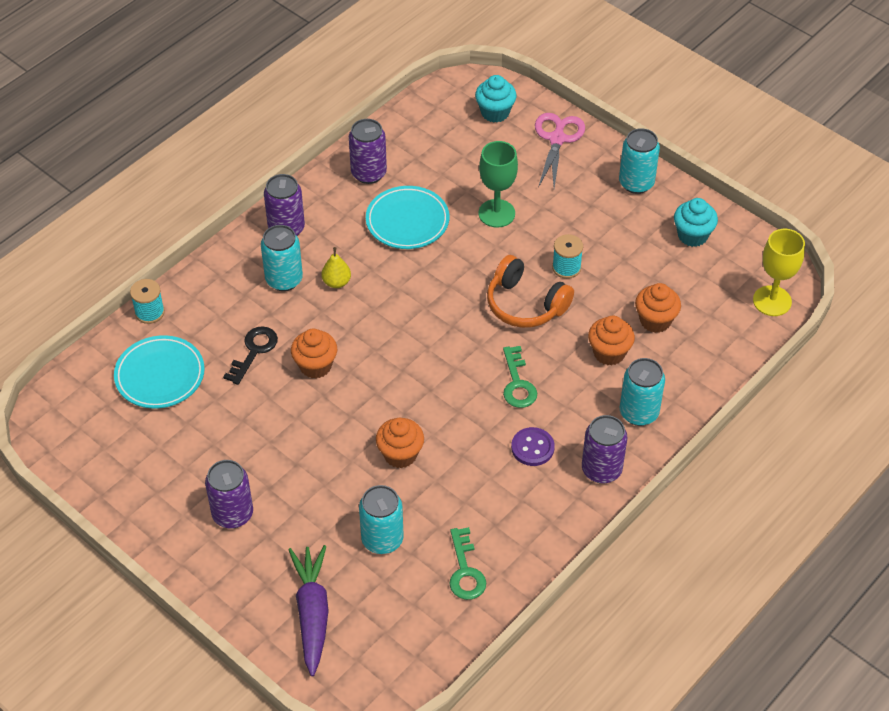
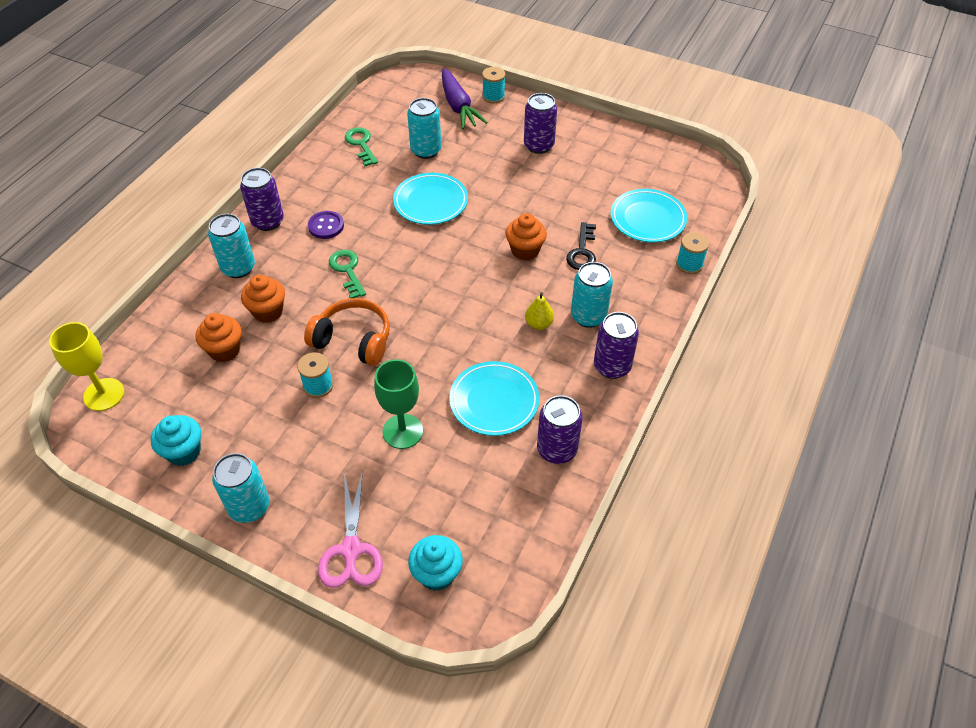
camera: 165 degrees right, 0 degrees up
orange cupcake [376,418,424,468] -> turquoise plate [393,173,468,225]
none -> turquoise spool [482,67,505,103]

